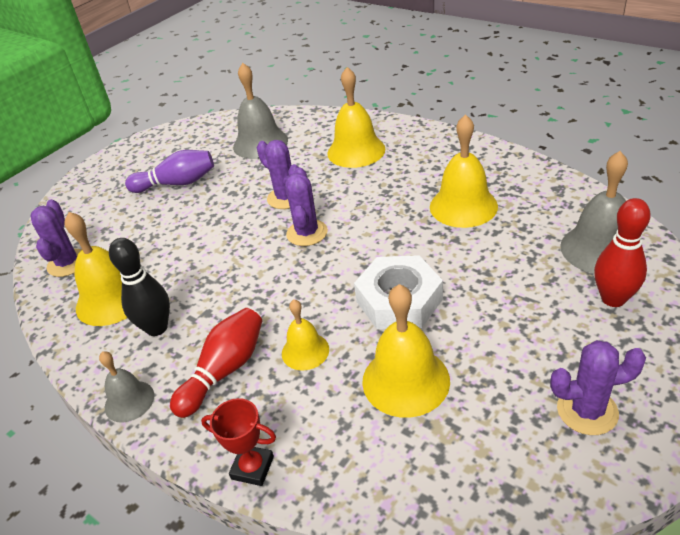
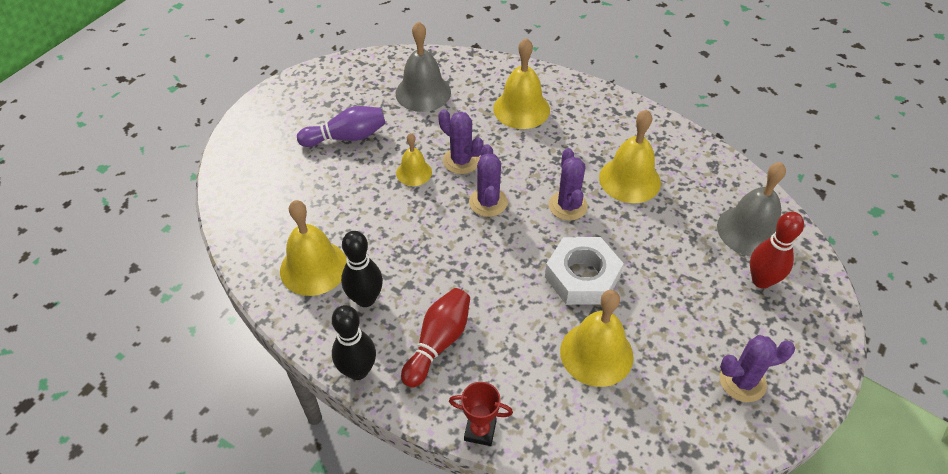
camera: 10 degrees left, 10 degrees up
purple cactus [30,199,82,277] -> purple cactus moved to [549,148,588,220]
grey bell [99,351,154,423] -> black bowling pin [332,305,376,380]
yellow bell [282,299,329,371] -> yellow bell moved to [396,133,432,186]

